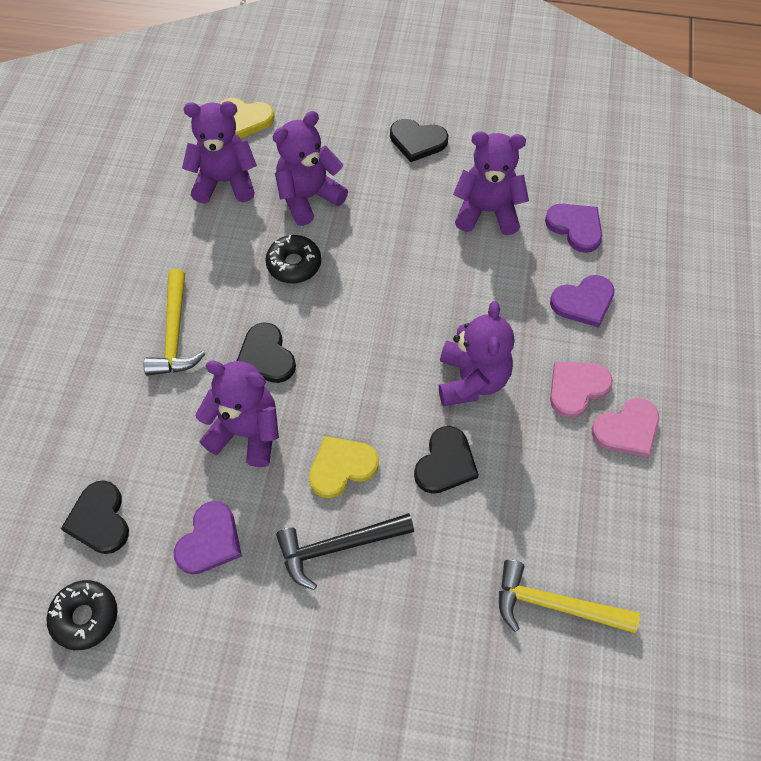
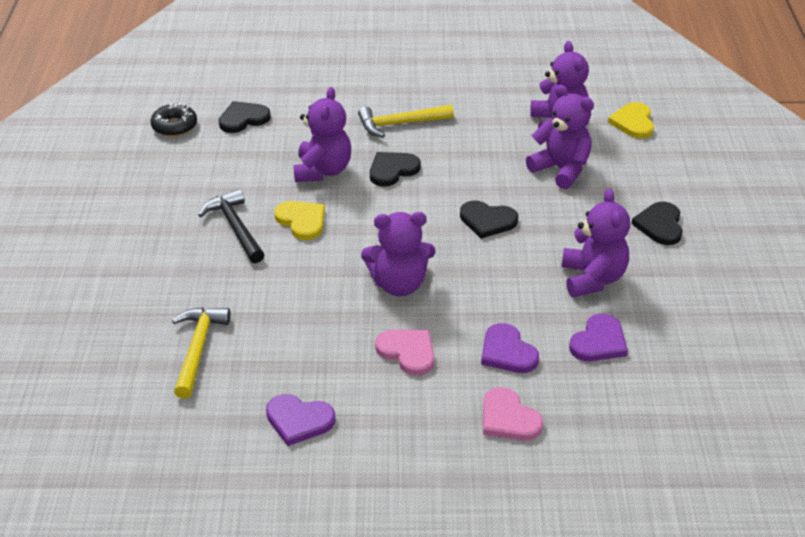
camera: 80 degrees right, 20 degrees down
purple heart [174,501,242,574] -> purple heart moved to [266,394,335,446]
black donut [265,235,321,283] -> none
black heart [414,426,479,494] -> black heart moved to [460,201,518,239]
pink heart [592,398,659,458] -> pink heart moved to [483,387,543,441]

